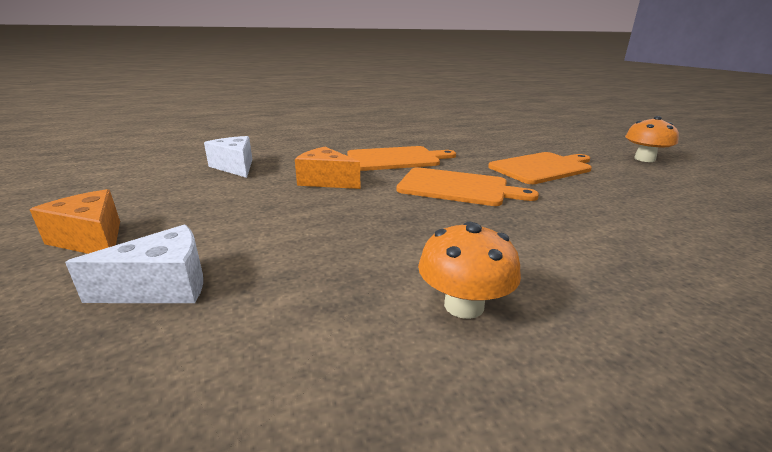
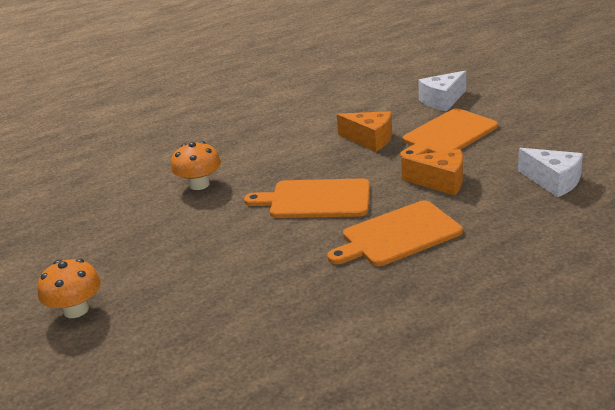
camera: 170 degrees right, 5 degrees up
orange cheese [30,189,120,254] -> orange cheese moved to [337,111,392,152]
orange mushroom [418,222,521,319] -> orange mushroom moved to [171,141,221,190]
orange cutting board [488,152,592,184] -> orange cutting board moved to [400,108,498,157]

